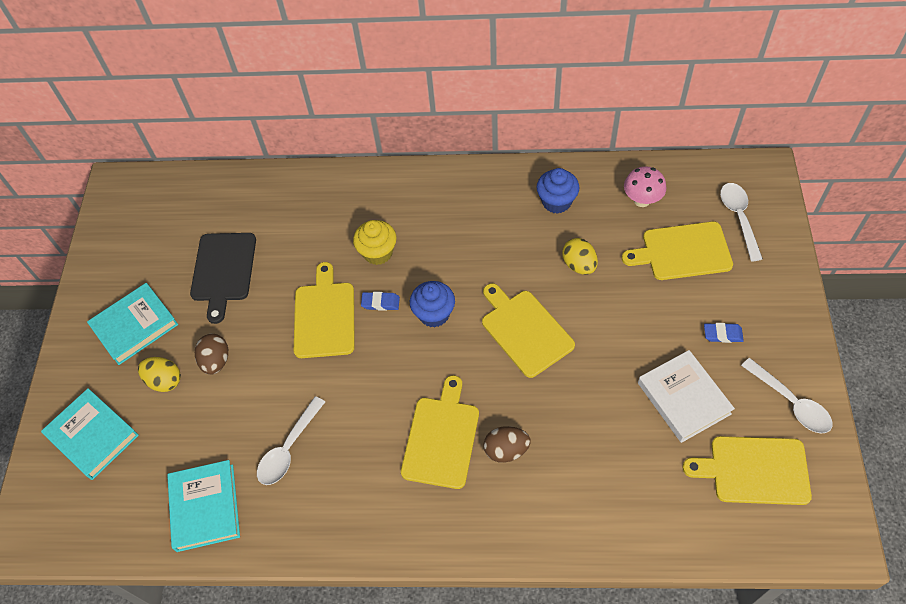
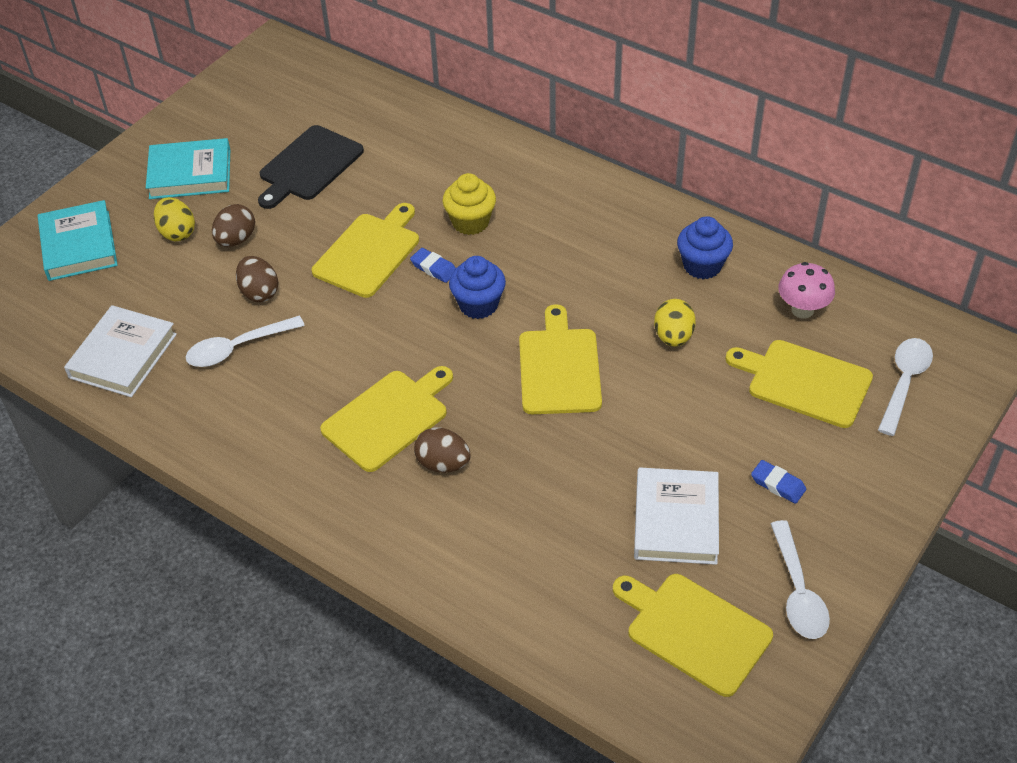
camera: 30 degrees right, 10 degrees down
turquoise book [167,460,240,552] -> white book [64,305,177,397]
none -> brown egg [236,256,278,302]

